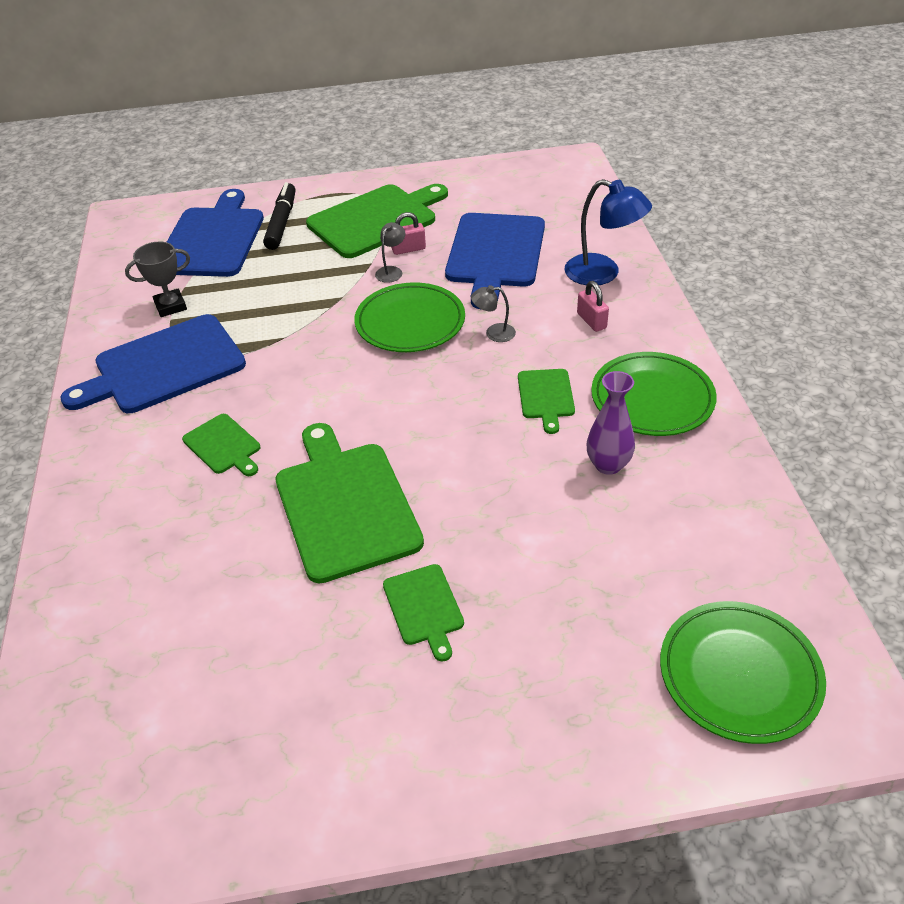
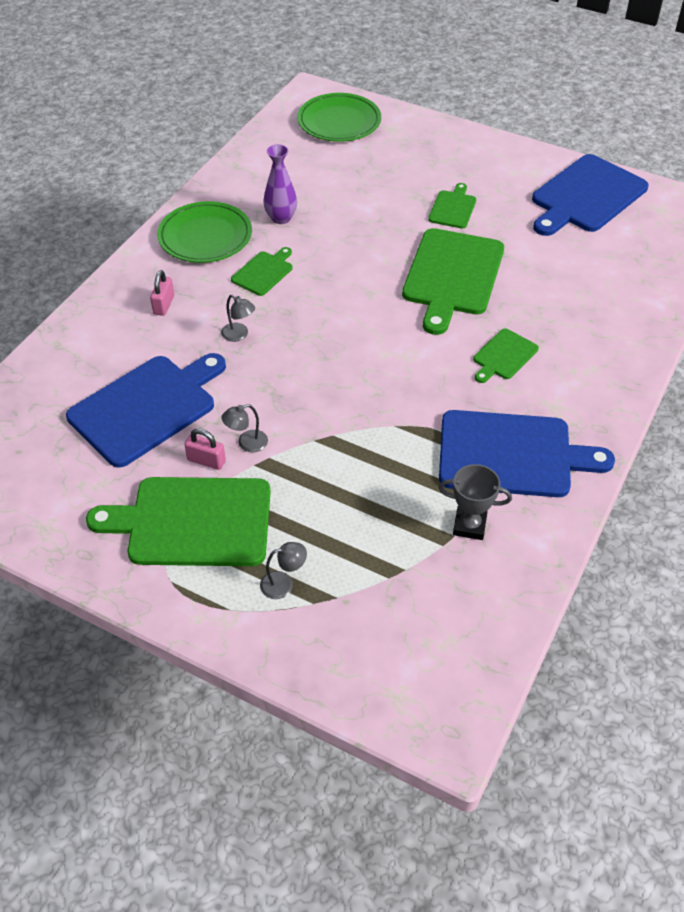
camera: 145 degrees left, 5 degrees up
blue cutting board [167,189,264,277] -> blue cutting board moved to [532,154,649,236]
green cutting board [182,414,260,476] -> green cutting board turned 135 degrees counterclockwise [473,329,539,383]
black marker [263,182,296,250] -> grey lamp [260,542,307,599]
green plate [354,282,465,352] -> none
blue lamp [565,179,652,285] -> none

